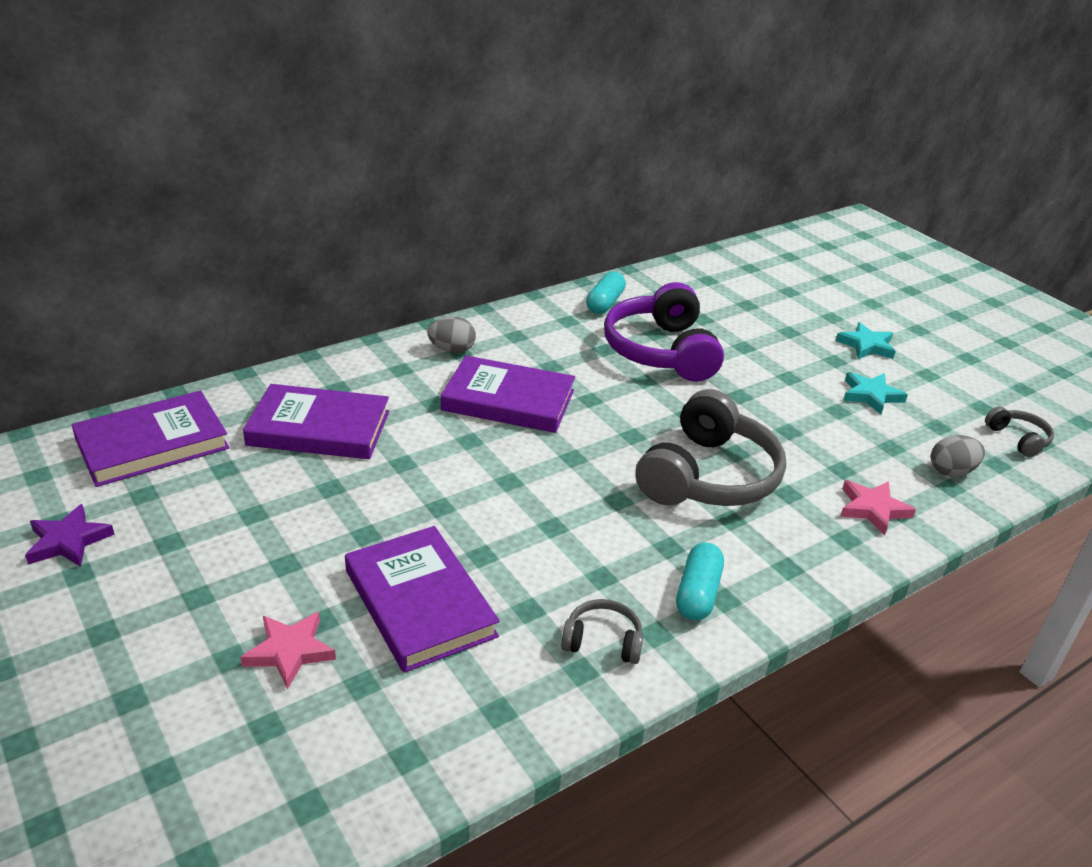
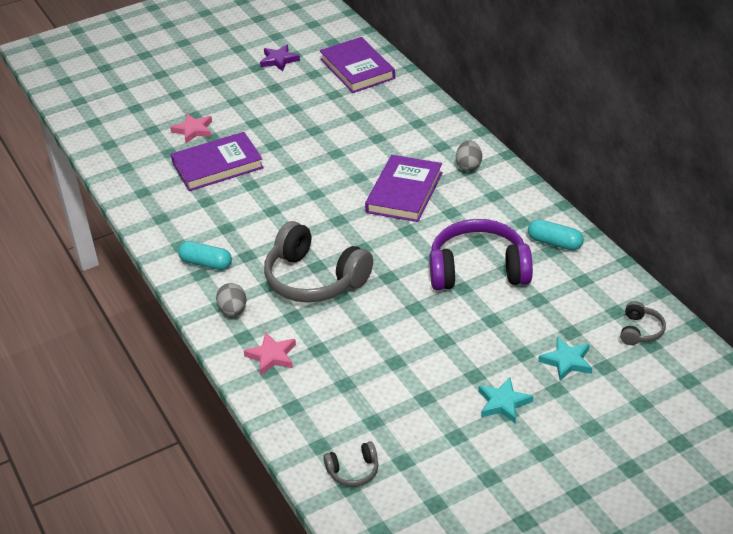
camera: 100 degrees right, 5 degrees up
purple book [243,384,389,459] -> none
grey headphones [561,599,643,664] -> grey headphones moved to [620,301,666,345]
turquoise star [843,372,908,414] -> turquoise star moved to [538,337,592,381]
grey egg [931,435,985,477] -> grey egg moved to [216,283,246,316]

